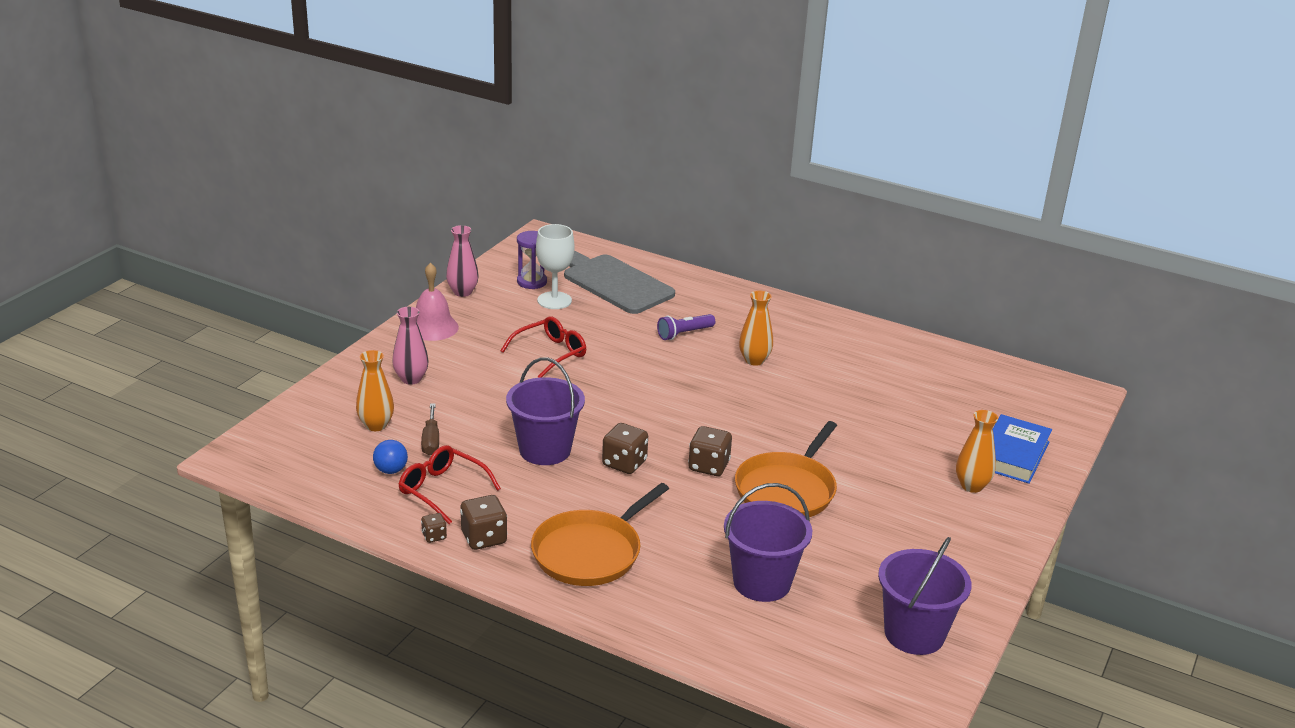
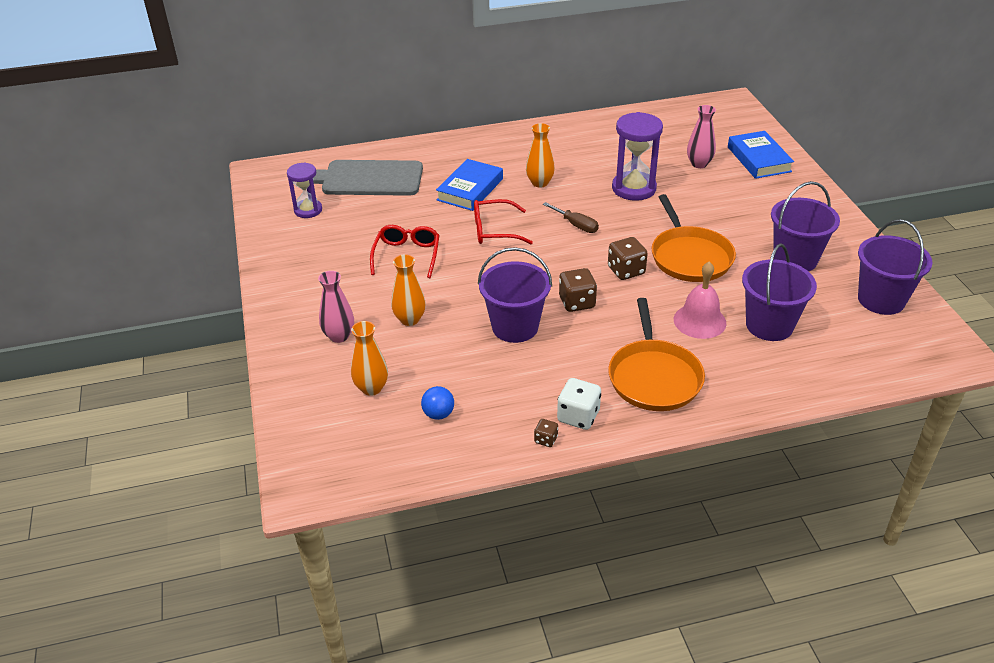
camera: 40 degrees left, 10 degrees up
red glasses [398,445,501,524] -> red glasses moved to [474,199,533,244]
pink bell [416,262,459,341] -> pink bell moved to [674,262,726,339]
brown screwdriver [421,403,439,455] -> brown screwdriver moved to [543,202,599,233]
pink vase [446,225,479,297] -> pink vase moved to [687,105,716,168]
brown dice [460,495,507,550] -> white dice [557,378,601,430]
white goblet [536,224,574,309] -> none
purple flashlight [657,314,715,340] -> blue book [436,159,503,211]
orange vase [956,410,998,493] -> orange vase moved to [391,254,426,326]
none -> purple hourglass [612,112,663,201]
none -> purple bucket [771,181,840,271]

